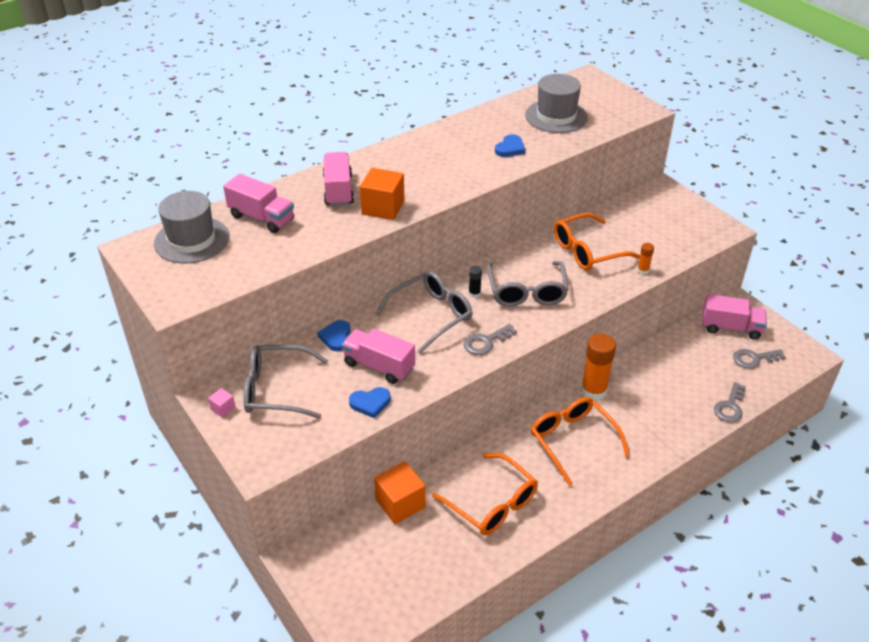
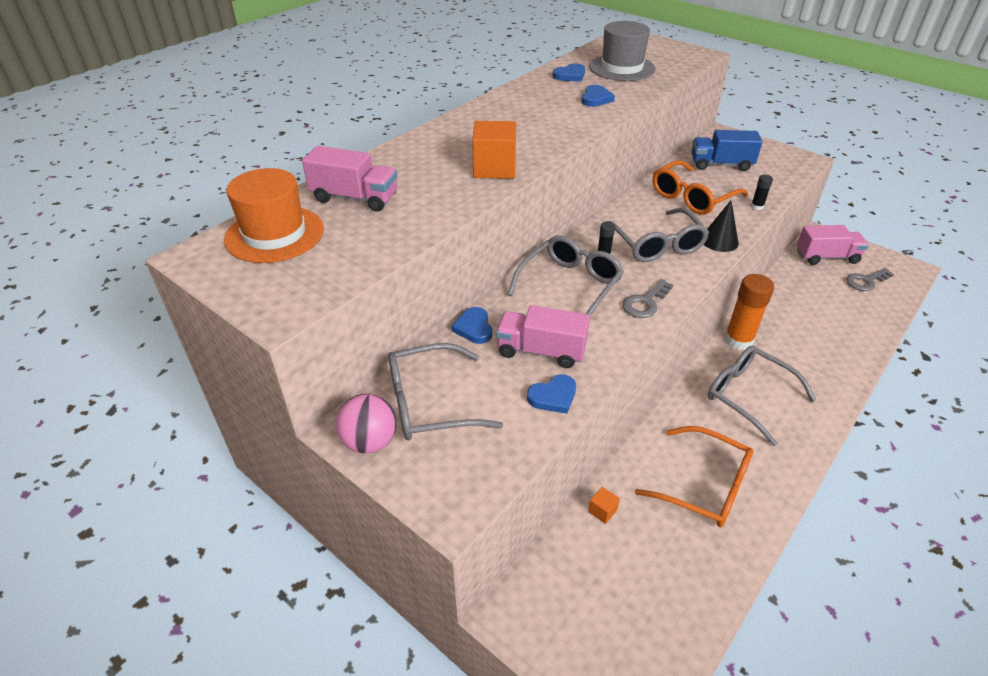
camera: 15 degrees left, 0 degrees up
grey hat [154,191,229,264] -> orange hat [224,168,324,263]
pink cube [208,388,236,418] -> pink ball [336,393,396,453]
pink truck [323,152,354,206] -> none
orange cube [374,461,426,524] -> orange cube [588,487,620,524], size x0.47
orange glasses [531,397,630,486] -> grey glasses [708,345,816,446]
orange glue stick [637,243,654,274] -> black glue stick [751,175,773,210]
grey key [714,382,746,422] -> none
none -> blue heart [553,63,585,82]
none -> blue truck [691,130,763,171]
none -> black cone [704,200,739,252]

